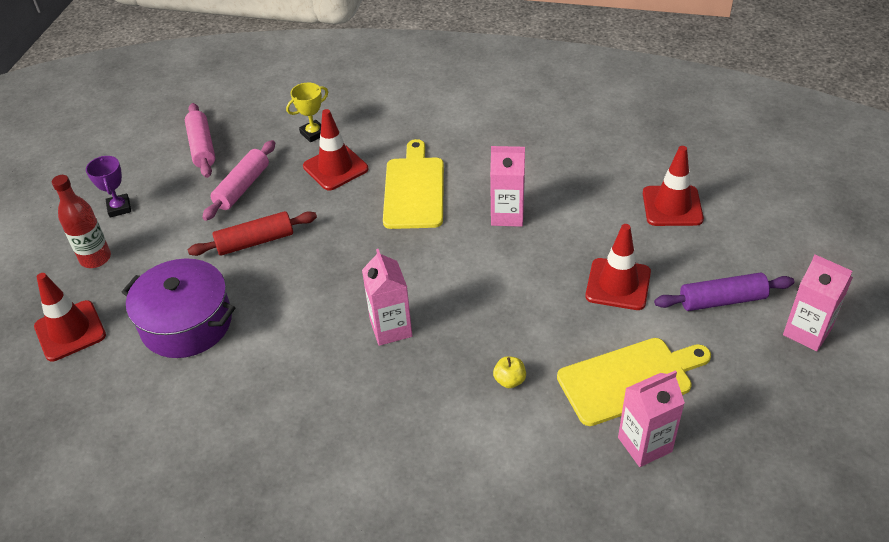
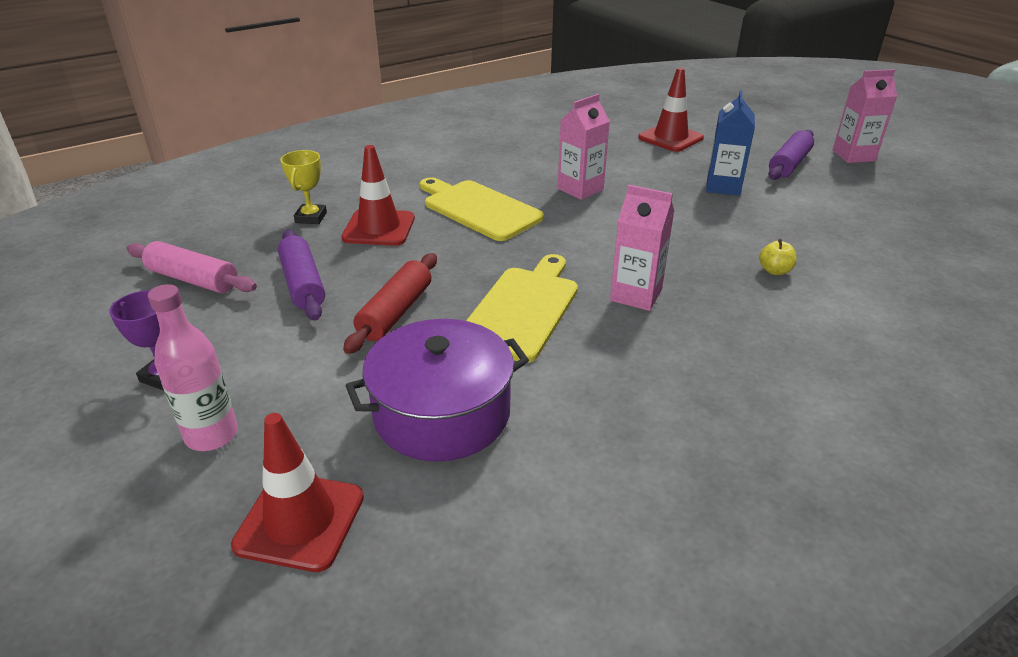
camera: 50 degrees left, 10 degrees down
red bottle [52,175,111,268] -> pink bottle [148,284,238,451]
pink rolling pin [202,140,275,221] -> purple rolling pin [278,230,325,321]
yellow cutting board [557,338,711,426] -> yellow cutting board moved to [466,254,578,363]
red traffic cone [585,224,651,310] -> blue carton [706,90,755,196]
pink carton [618,370,685,467] -> none

